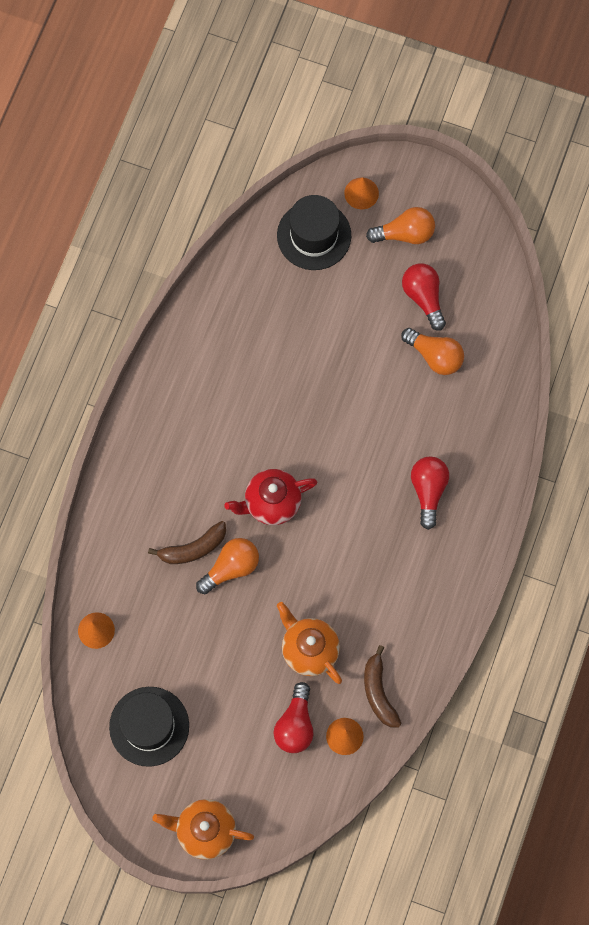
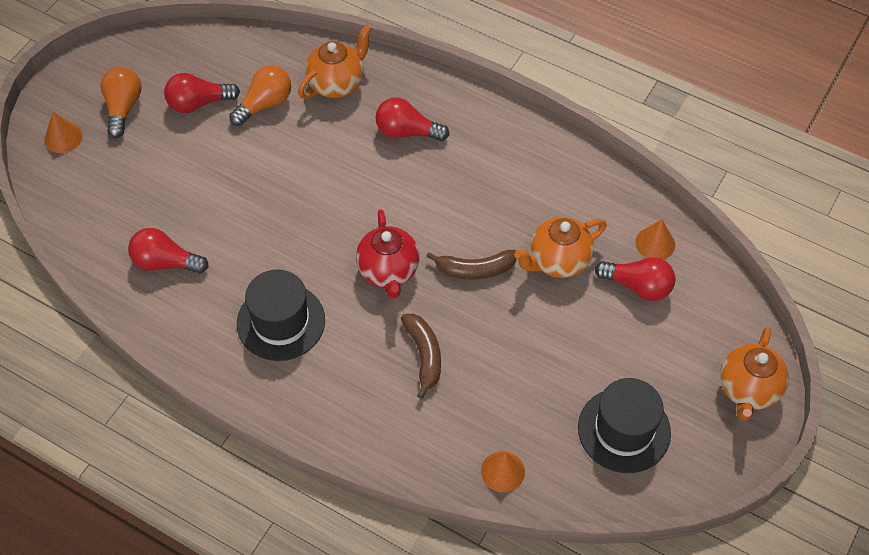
camera: 80 degrees left, 15 degrees down
orange light bulb [196,538,259,594] -> none
black hat [277,195,351,270] -> black hat moved to [237,270,325,361]
brown banana [364,645,402,727] -> brown banana moved to [426,250,517,280]
none -> red light bulb [128,228,209,274]
none -> orange teapot [298,24,372,99]

